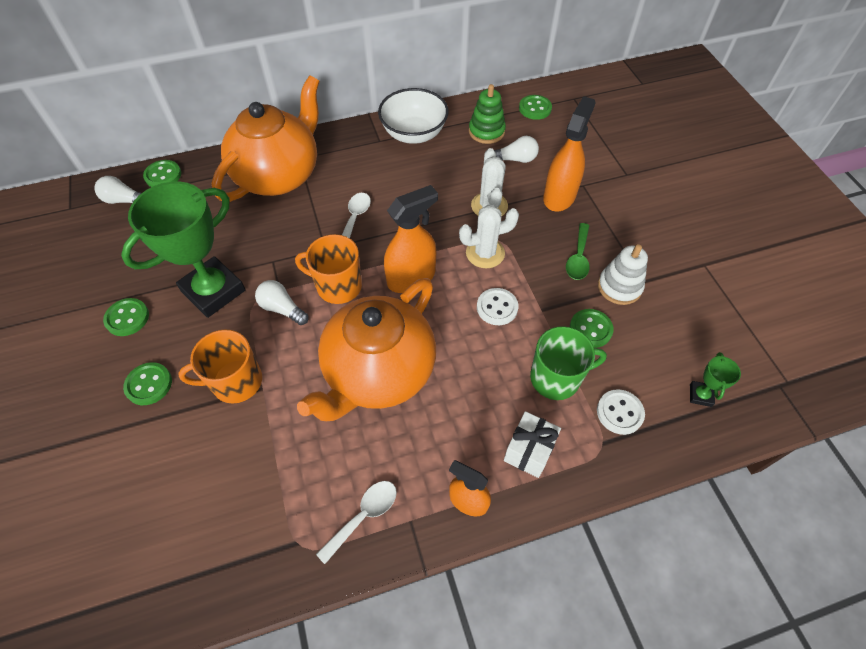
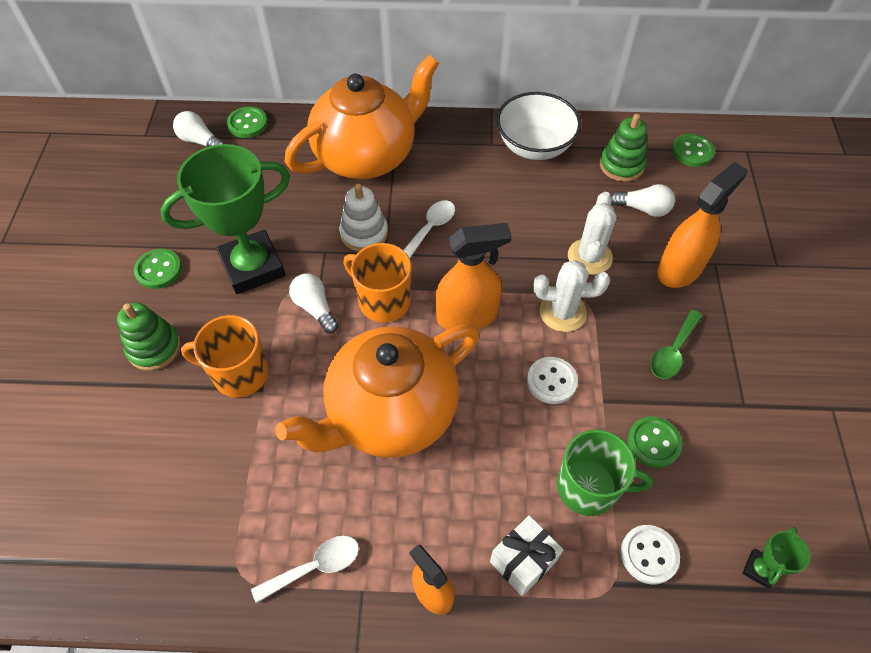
camera: 20 degrees right, 0 degrees up
green button [123,362,172,405] -> green stacking toy [117,303,181,371]
white stacking toy [598,244,648,305] -> white stacking toy moved to [340,184,388,252]

